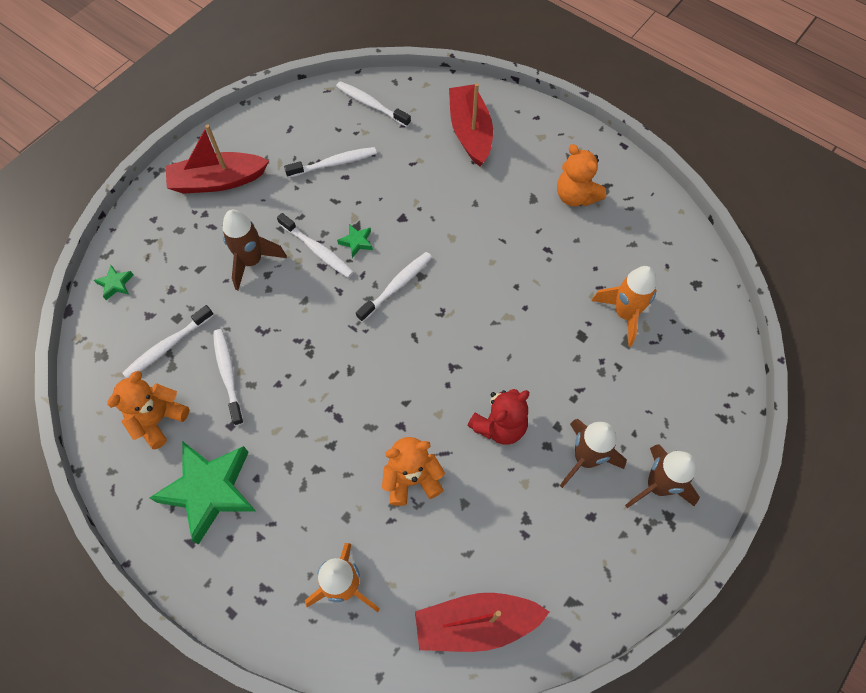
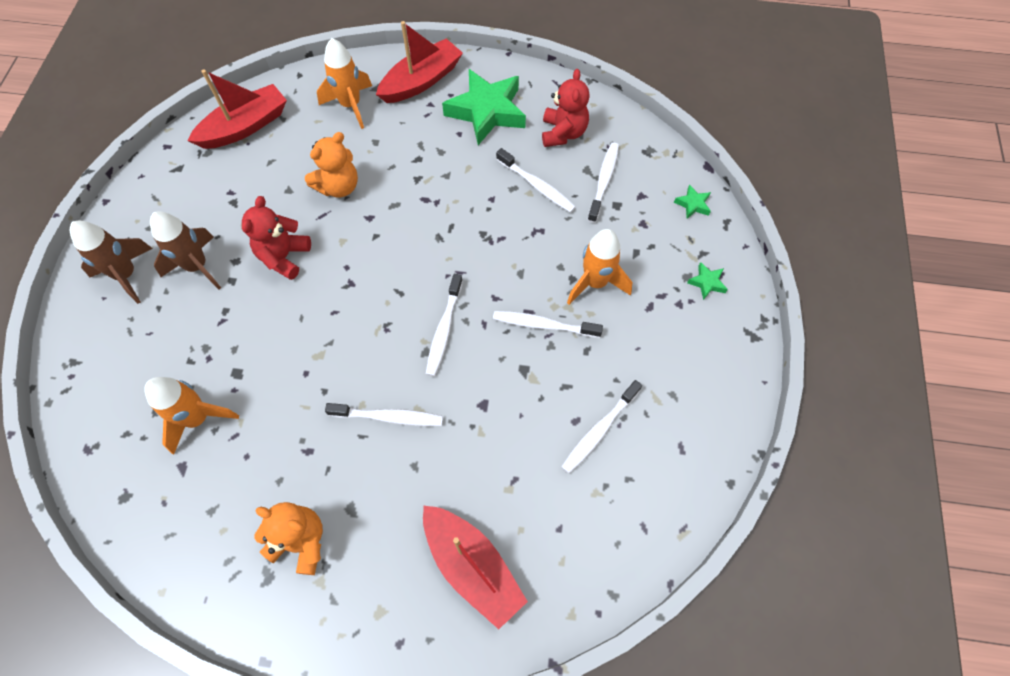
camera: 150 degrees right, 0 degrees up
orange teddy bear [107,371,189,449] -> red teddy bear [542,69,590,147]
red boat [166,124,269,194] -> red boat moved to [376,21,463,103]
brown rocket [223,210,287,290] -> orange rocket [567,229,632,305]
white toothbrush [336,81,411,127] -> white toothbrush moved to [325,403,443,426]
green star [337,224,373,258] -> green star moved to [687,262,728,300]

